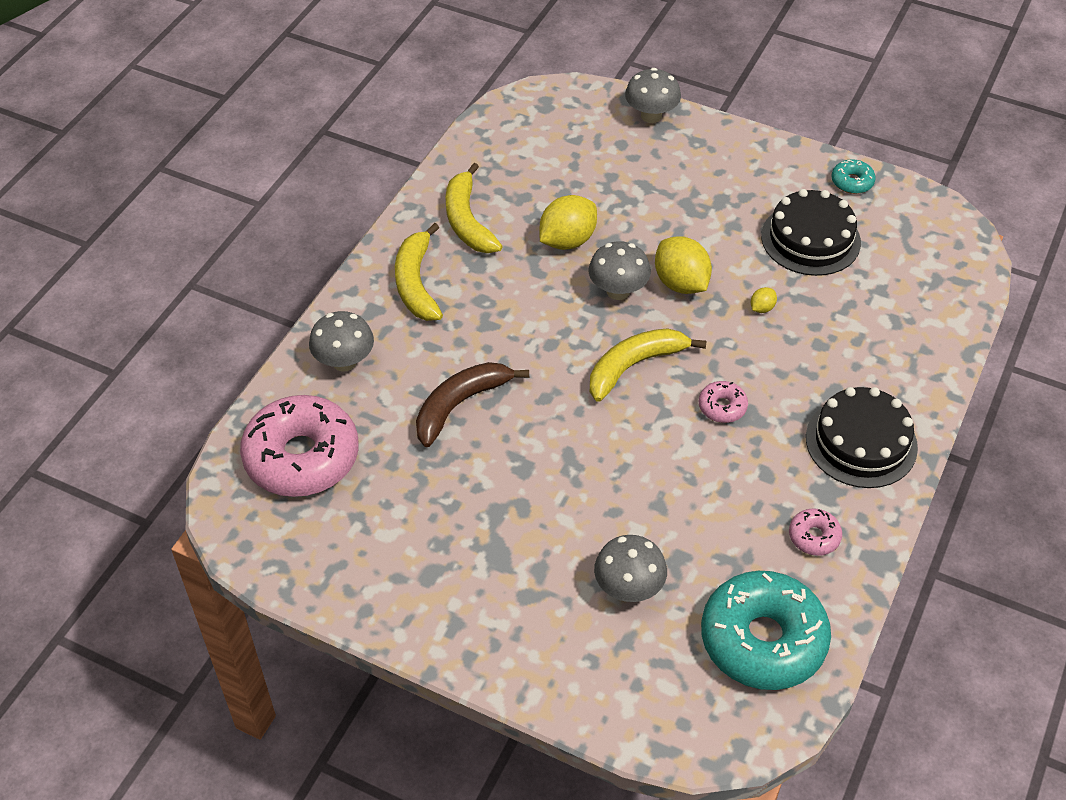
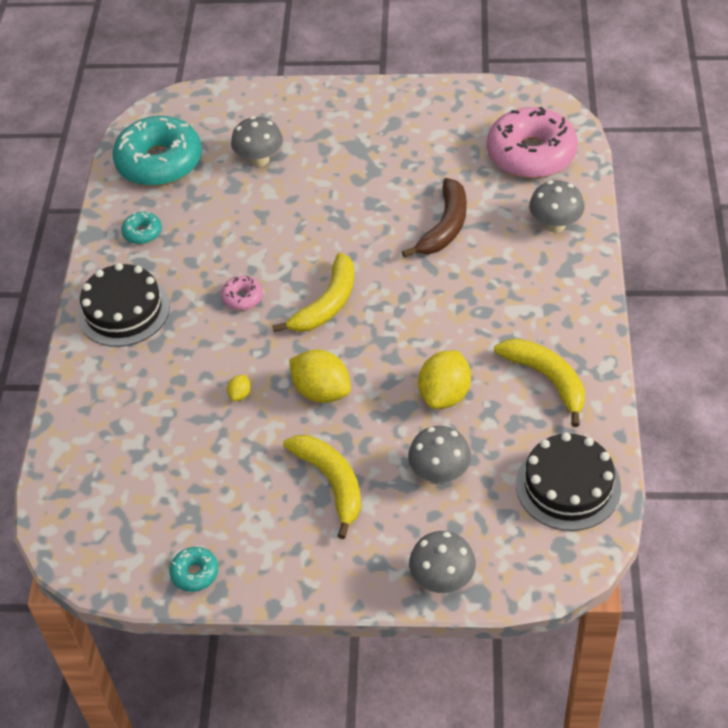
camera: 160 degrees right, 0 degrees up
yellow banana [395,223,443,321] -> yellow banana moved to [283,435,361,539]
grey mushroom [589,241,651,300] -> grey mushroom moved to [408,426,471,483]
black cake [761,189,861,276] -> black cake moved to [516,432,621,531]
pink donut [789,508,842,556] -> turquoise donut [121,212,162,244]

